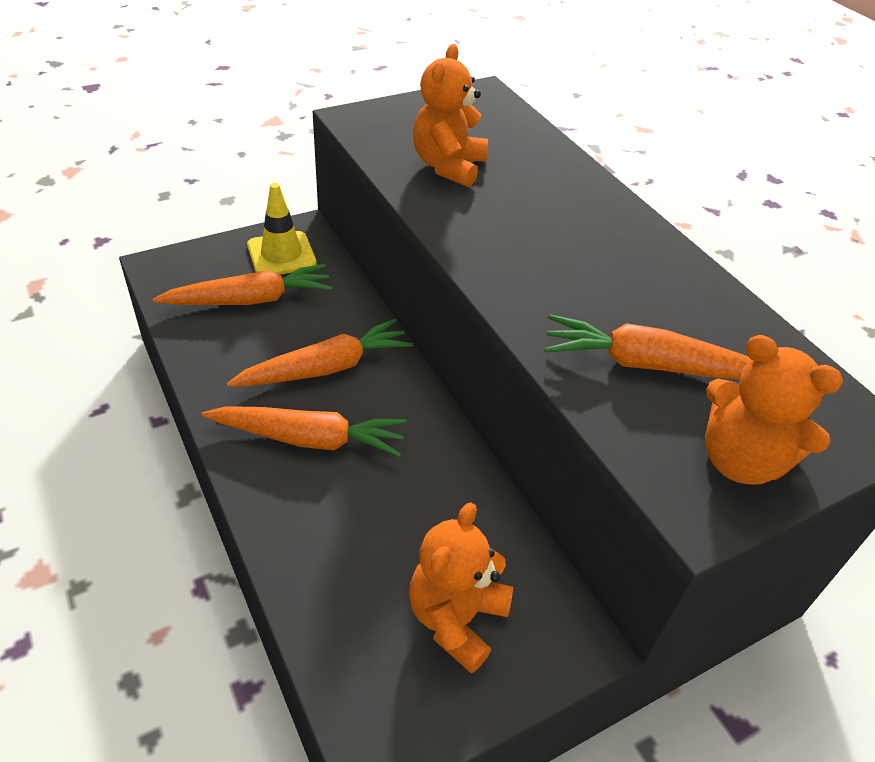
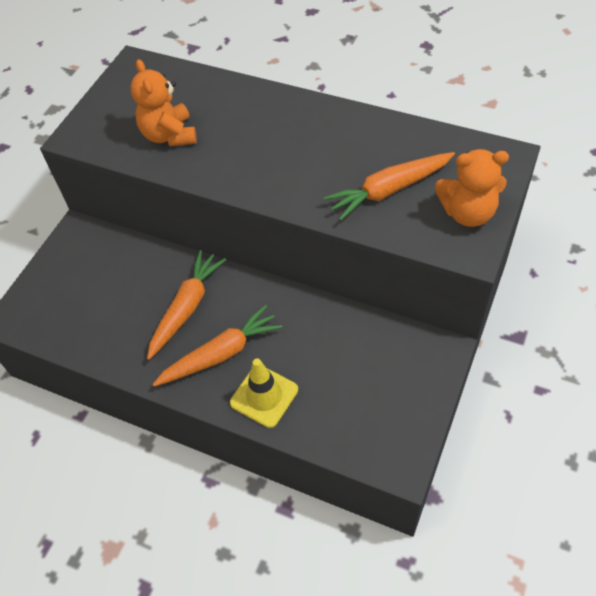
camera: 30 degrees left, 10 degrees up
orange carrot [153,264,333,305] -> none
yellow traffic cone [247,183,317,275] -> yellow traffic cone moved to [230,358,298,428]
orange teddy bear [409,502,513,674] -> none

